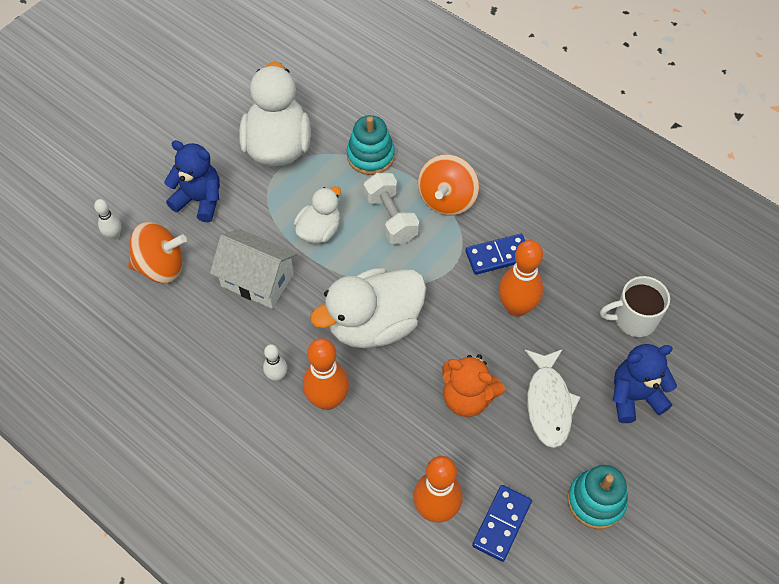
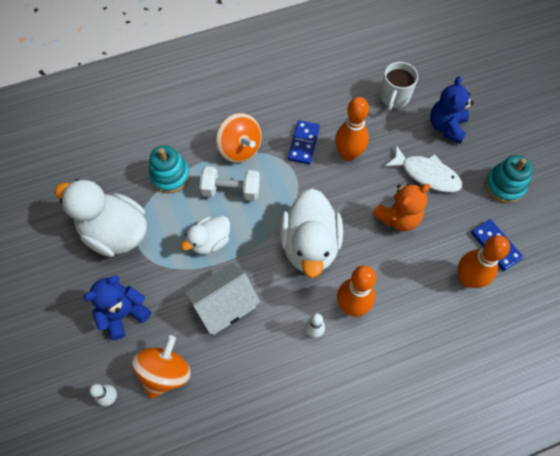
camera: 60 degrees left, 5 degrees up
white duck [294,186,341,244] -> white duck turned 105 degrees counterclockwise [181,216,230,255]

